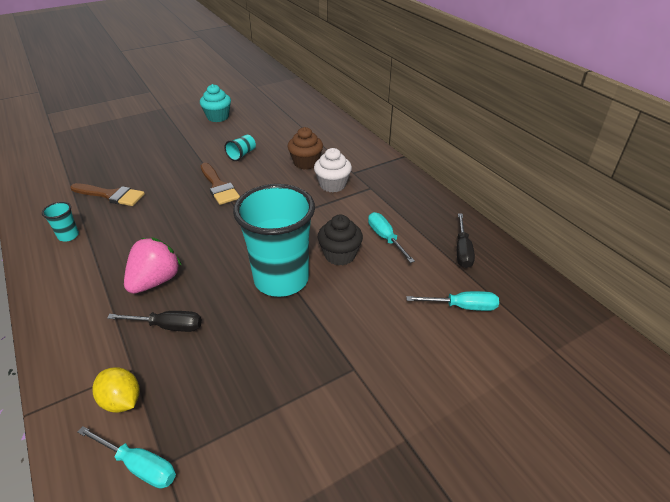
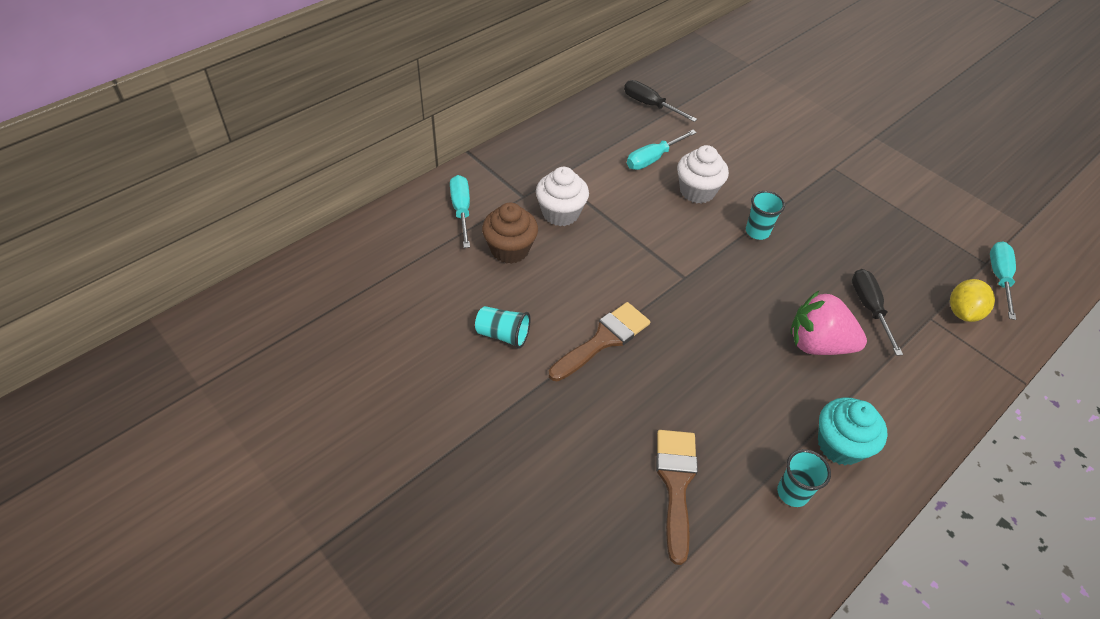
camera: 105 degrees left, 10 degrees up
turquoise cupcake [200,84,231,122] -> turquoise cupcake moved to [818,397,887,465]
turquoise cup [233,184,315,297] -> turquoise cup [746,191,785,240], size x0.40
black cupcake [318,215,363,266] -> white cupcake [677,145,729,204]
turquoise screwdriver [406,291,499,311] -> turquoise screwdriver moved to [450,175,470,248]
black screwdriver [457,213,475,268] -> black screwdriver turned 135 degrees counterclockwise [624,80,697,122]

